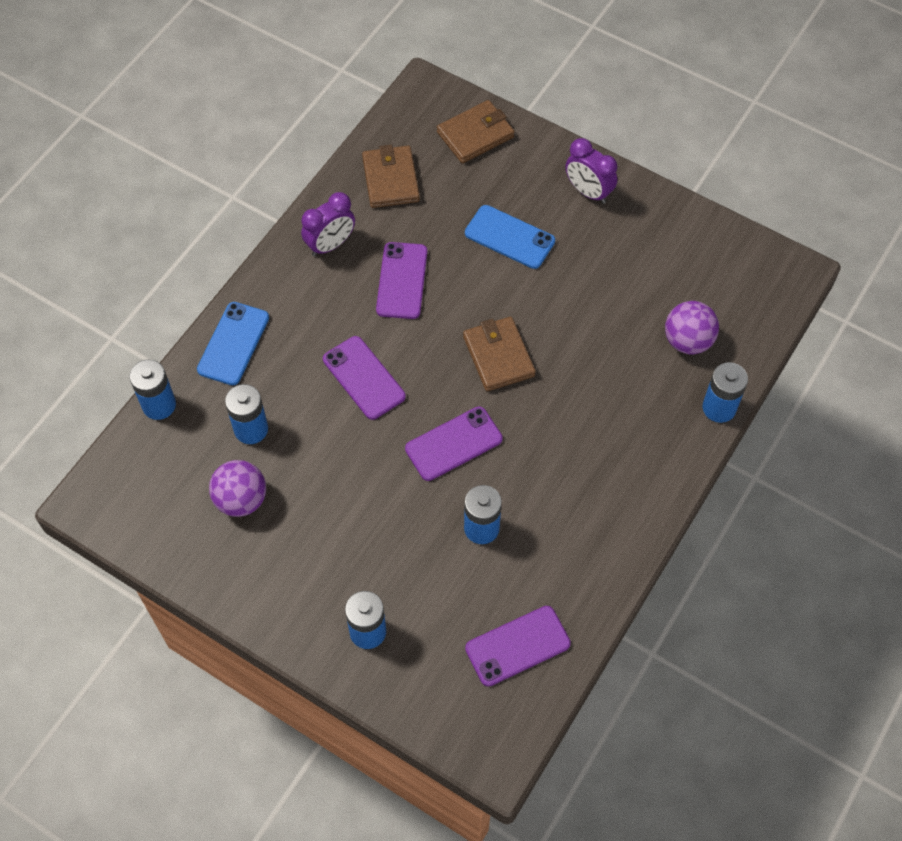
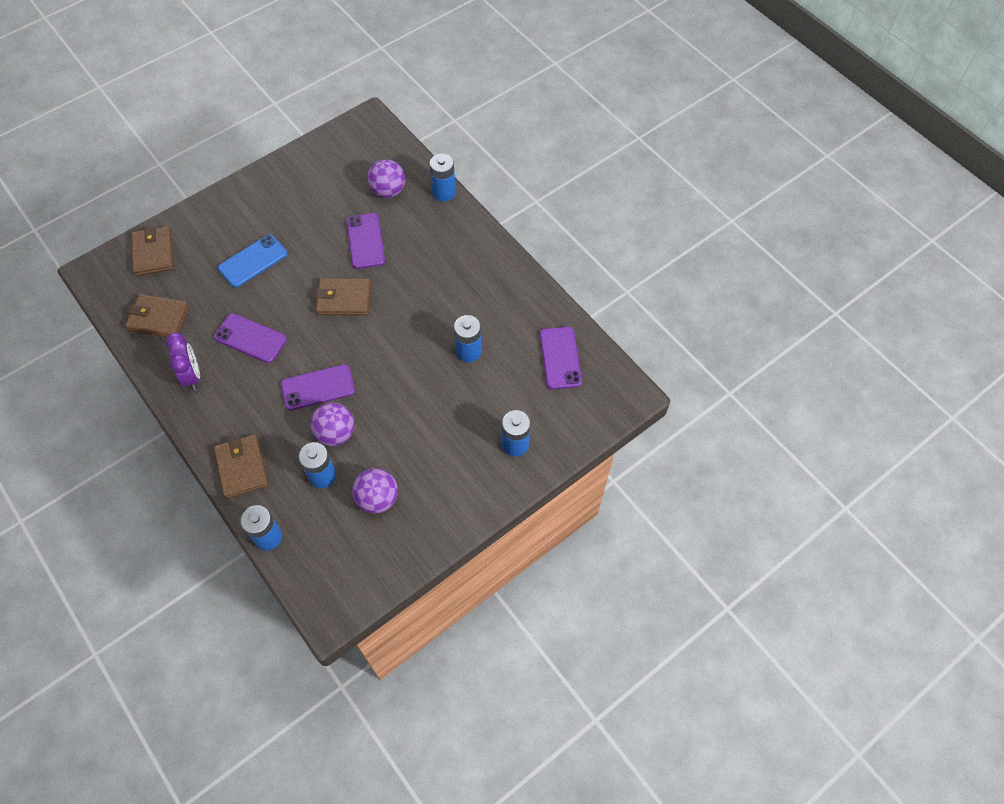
camera: 70 degrees left, 0 degrees up
blue phone [197,302,269,385] -> brown wallet [214,435,268,499]
purple phone [405,407,503,481] -> purple phone moved to [347,213,385,269]
purple clock [565,138,617,204] -> none
none -> purple ball [310,403,354,446]

